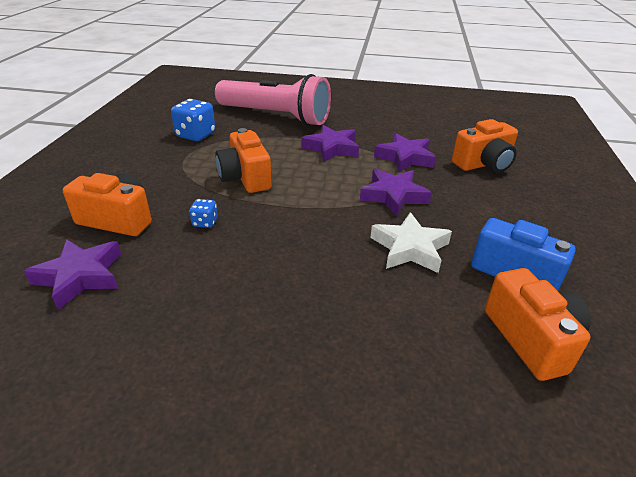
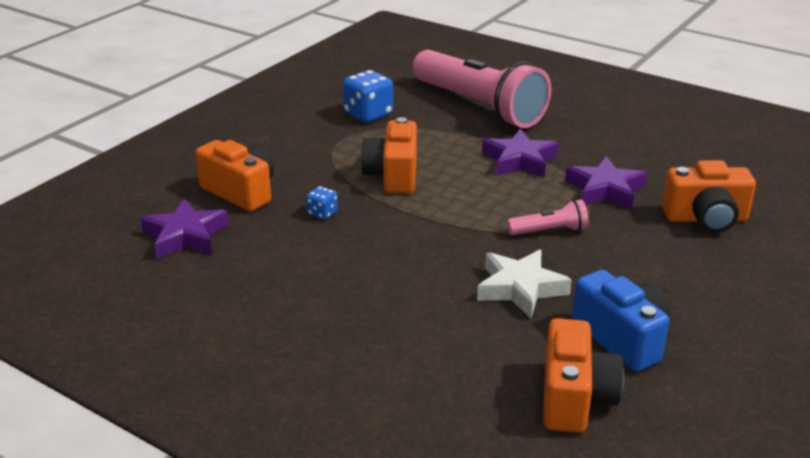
camera: 25 degrees right, 5 degrees down
purple star [360,168,432,216] -> pink flashlight [507,199,589,235]

